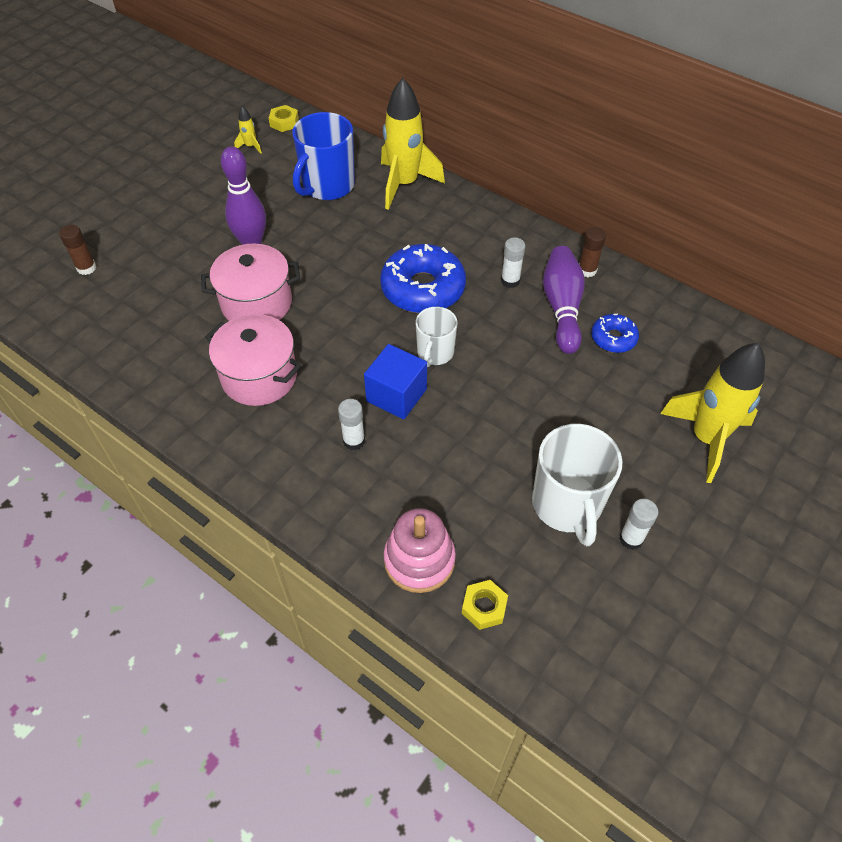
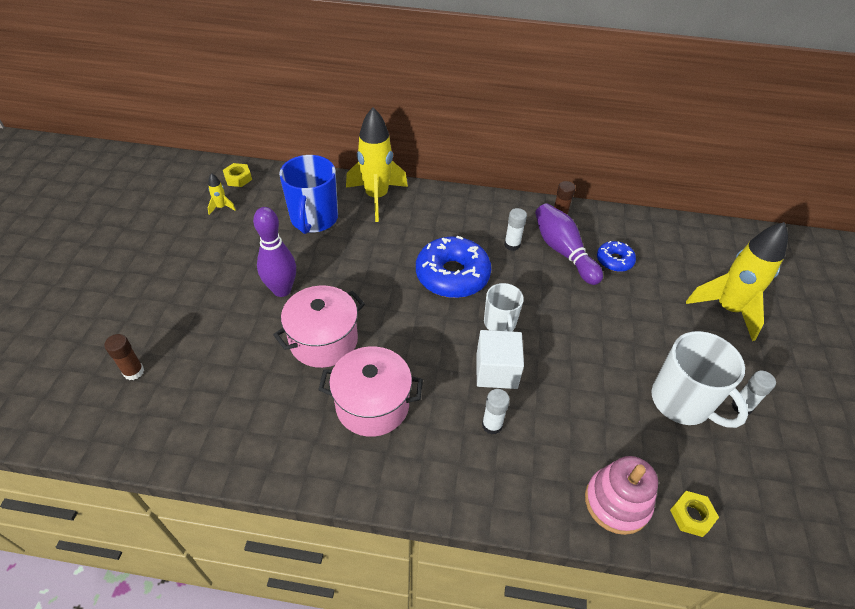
camera: 30 degrees left, 5 degrees down
blue cube [364,344,427,419] -> white cube [477,330,524,389]

